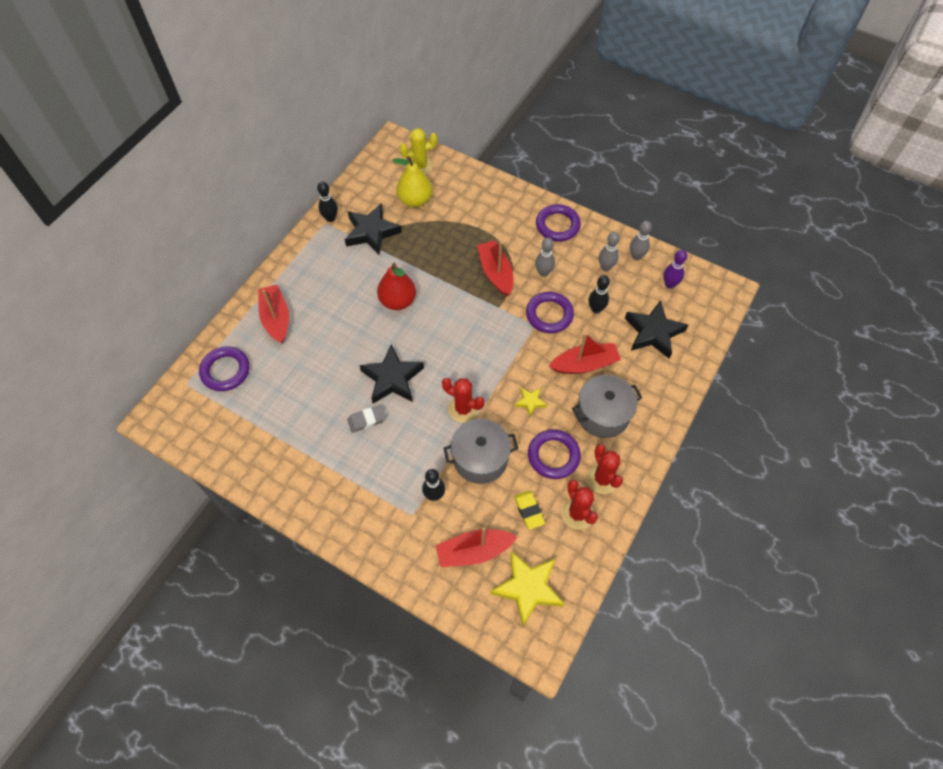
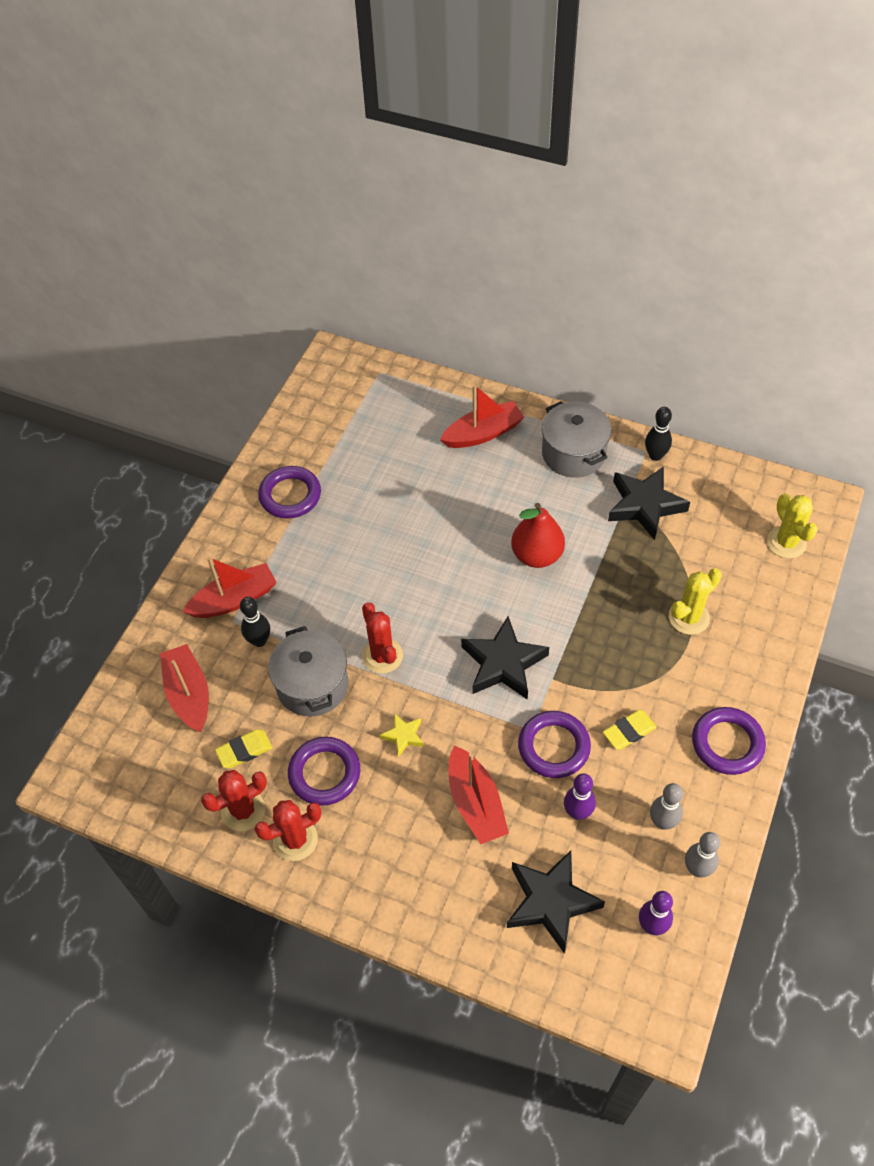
camera: 85 degrees right, 5 degrees down
purple ring [199,346,250,391] -> purple ring moved to [258,466,321,519]
grey eraser [347,405,387,433] -> none
black star [359,344,424,404] -> black star moved to [461,616,549,700]
yellow pear [392,156,432,207] -> none
red cactus [442,378,485,423] -> red cactus turned 45 degrees counterclockwise [362,602,403,674]
red boat [477,240,513,296] -> red boat moved to [182,557,277,618]
yellow star [490,551,564,627] -> none
grey bowling pin [535,237,555,277] -> yellow eraser [603,710,657,750]
grey pot [572,375,642,438] -> grey pot moved to [542,401,612,478]
black bowling pin [588,275,610,314] -> purple bowling pin [564,773,596,820]
none -> yellow cactus [669,568,722,635]

